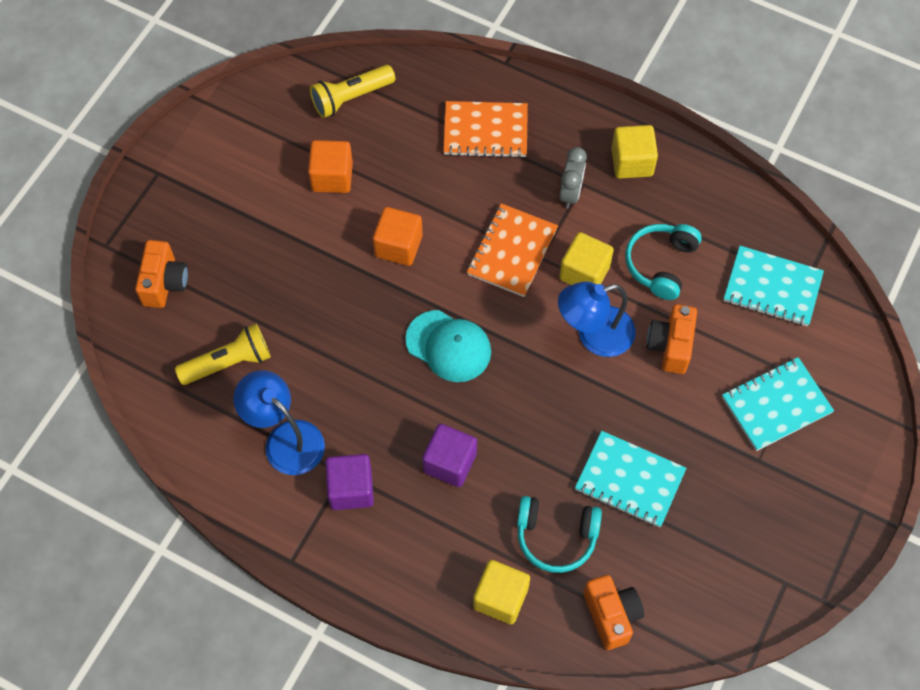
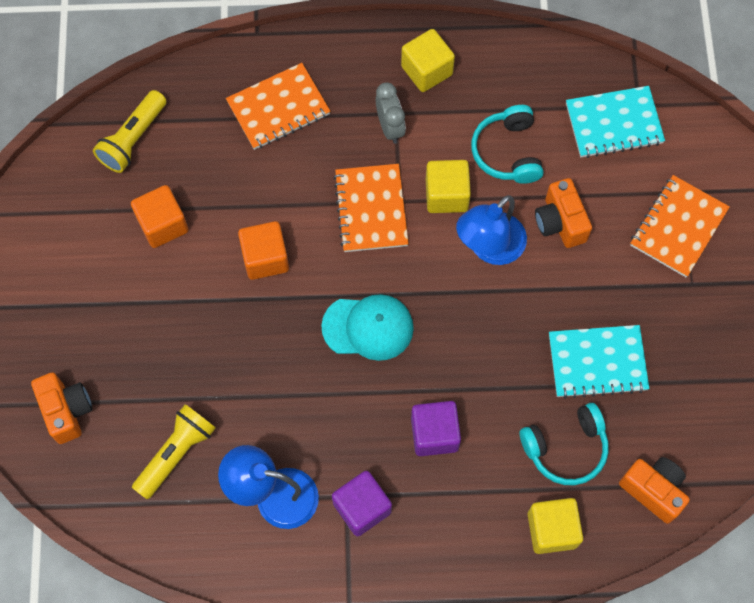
camera: 30 degrees left, 5 degrees up
turquoise notebook [722,357,834,451] -> orange notebook [630,175,730,277]

